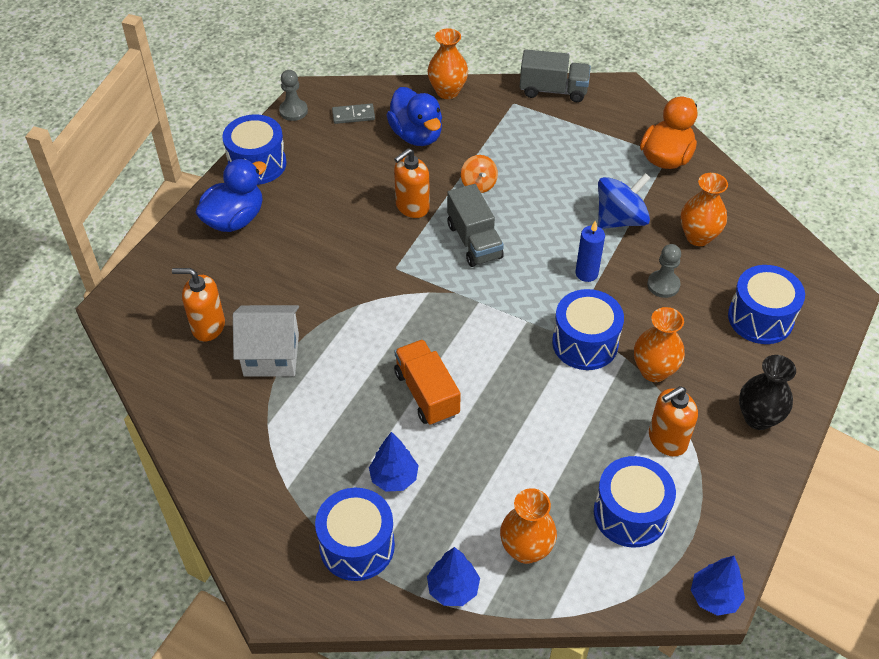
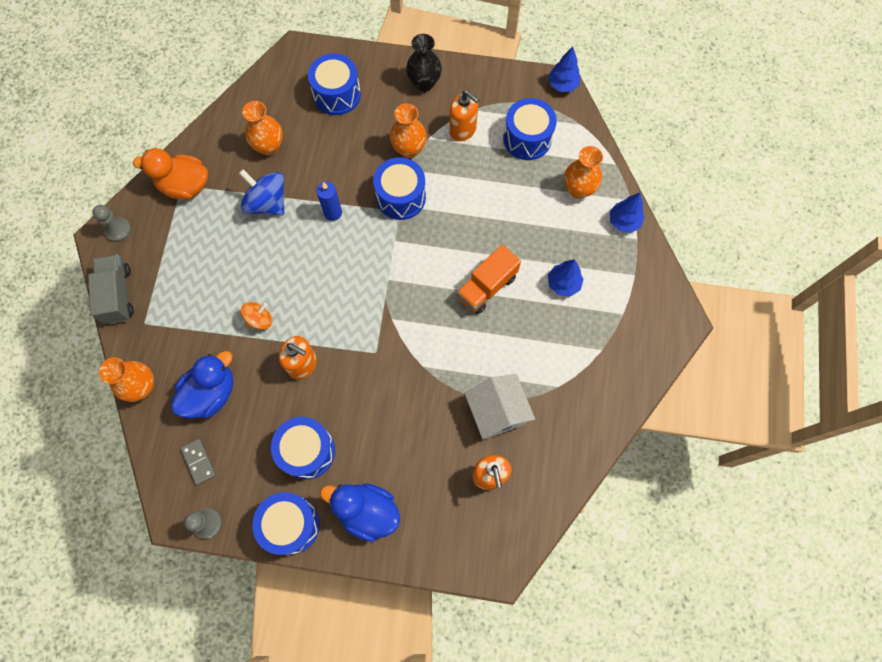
camera: 110 degrees left, 20 degrees up
blue drum [315,488,395,581] -> blue drum moved to [271,417,335,480]
grey truck [447,184,504,267] -> none
grey pawn [647,244,681,298] -> grey pawn moved to [92,205,132,242]

